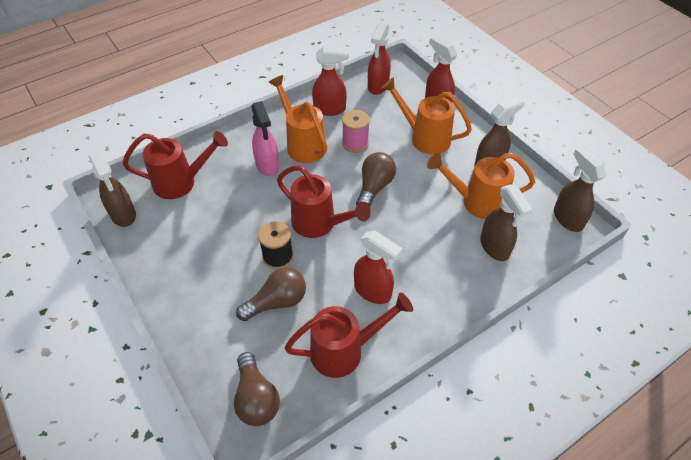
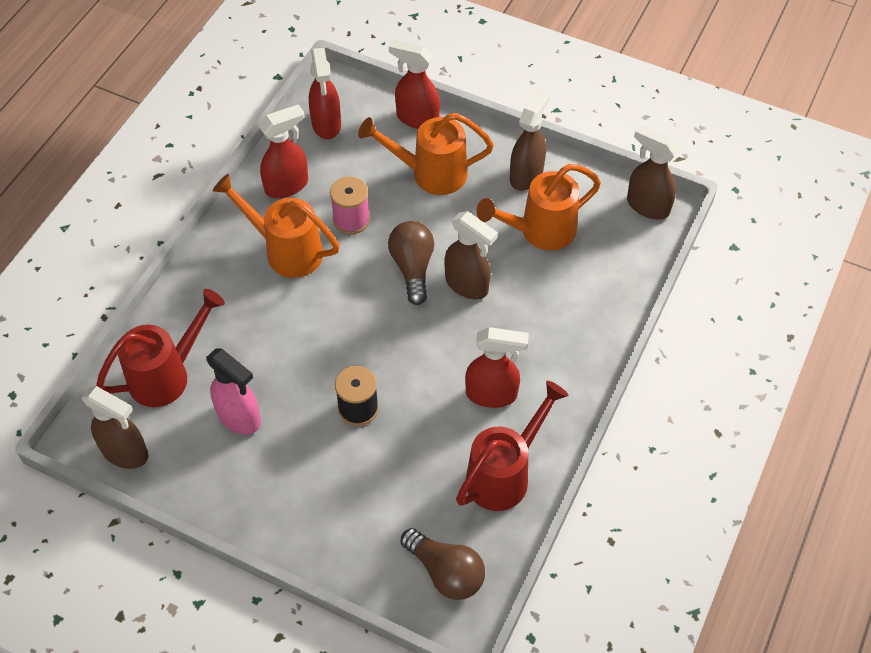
camera: 30 degrees left, 5 degrees up
brown light bulb [236,267,306,321] -> none
pink spray bottle [251,101,279,176] -> pink spray bottle moved to [206,348,261,434]
red watering can [277,165,371,238] -> none
brown spray bottle [480,184,533,261] -> brown spray bottle moved to [444,211,498,299]

